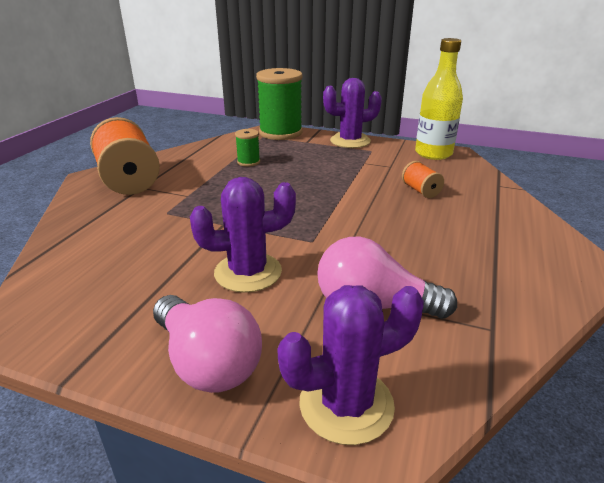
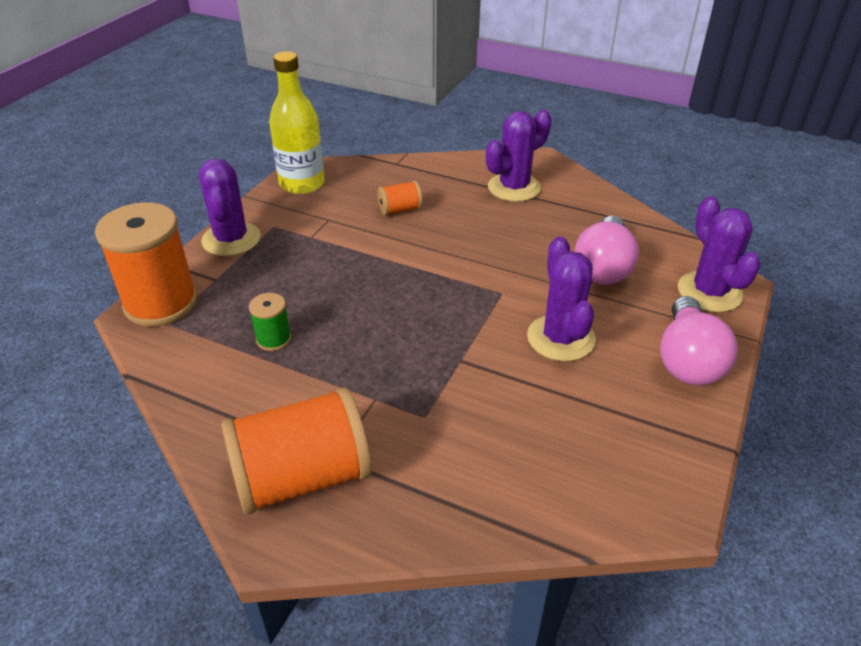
camera: 85 degrees left, 10 degrees up
pink light bulb [153,295,262,393] -> pink light bulb turned 135 degrees clockwise [660,296,738,385]
green spool [256,68,303,140] -> orange spool [95,202,198,327]
none -> purple cactus [486,109,551,202]

